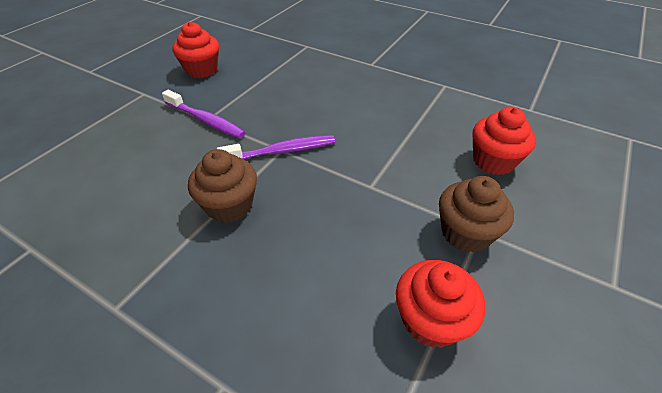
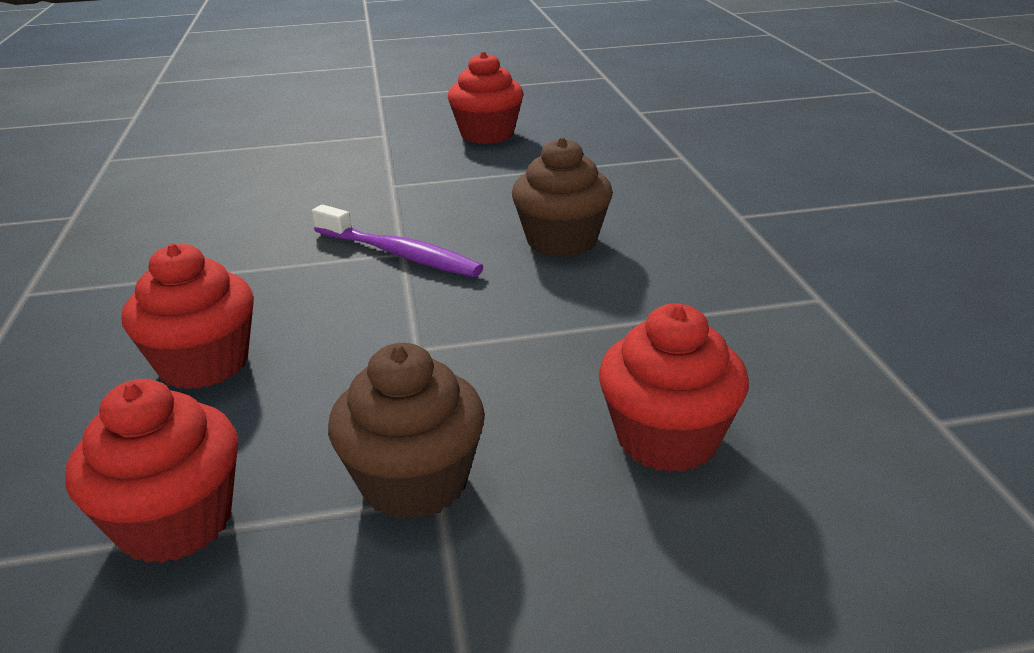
camera: 50 degrees right, 15 degrees down
purple toothbrush [162,90,246,138] -> none
brown cupcake [188,149,257,223] -> brown cupcake moved to [512,137,613,257]
none -> red cupcake [122,243,254,389]

